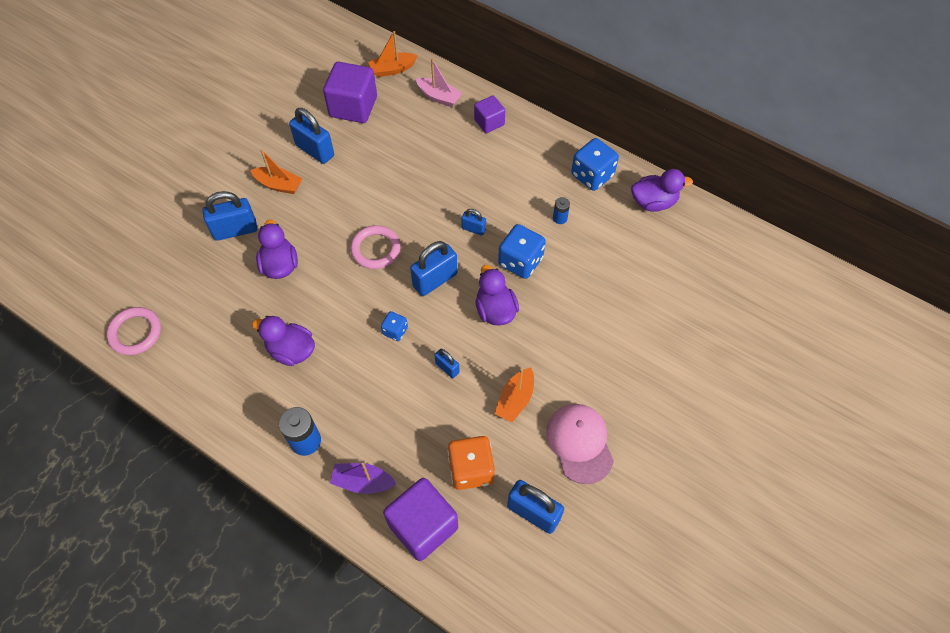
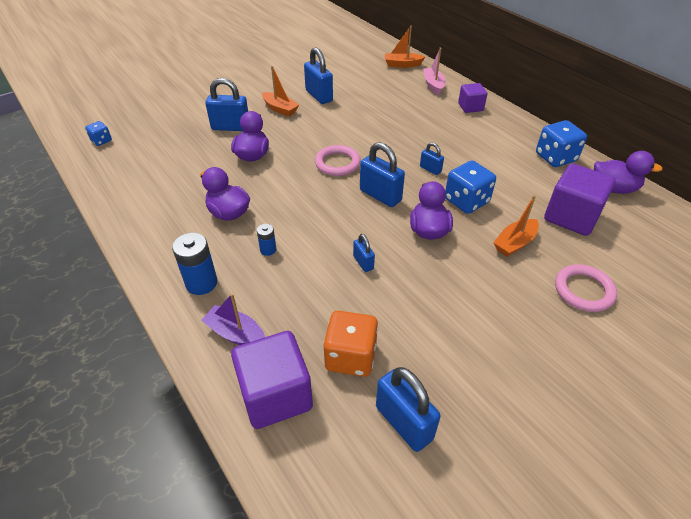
camera: 20 degrees right, 15 degrees down
pink ring [106,307,161,355] -> pink ring moved to [555,264,617,312]
purple cube [323,62,377,123] -> purple cube moved to [544,164,616,236]
blue dice [381,311,408,341] -> blue dice moved to [85,121,112,146]
blue padlock [410,241,457,296] -> blue padlock turned 60 degrees clockwise [360,142,405,207]
pink boat [416,58,462,107] -> pink boat turned 150 degrees counterclockwise [423,48,446,95]
orange boat [495,368,534,423] -> orange boat moved to [493,195,539,257]
pink cap [546,404,614,484] -> none
blue battery [553,197,570,224] -> blue battery moved to [257,224,276,256]

